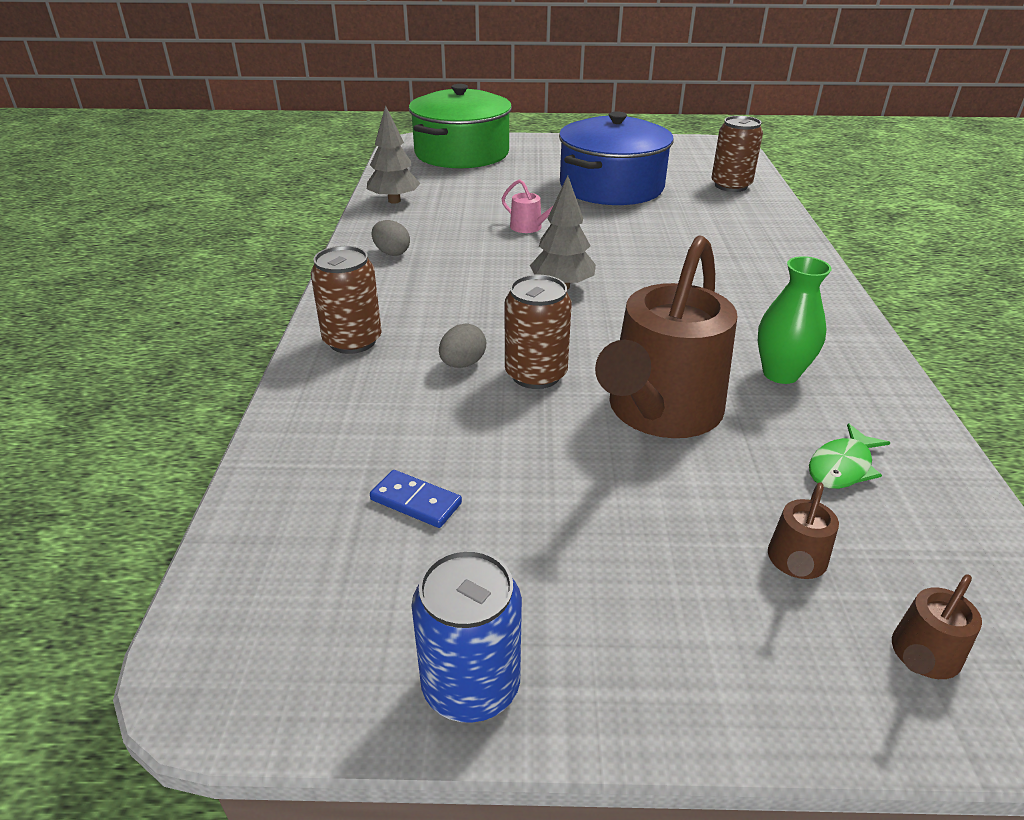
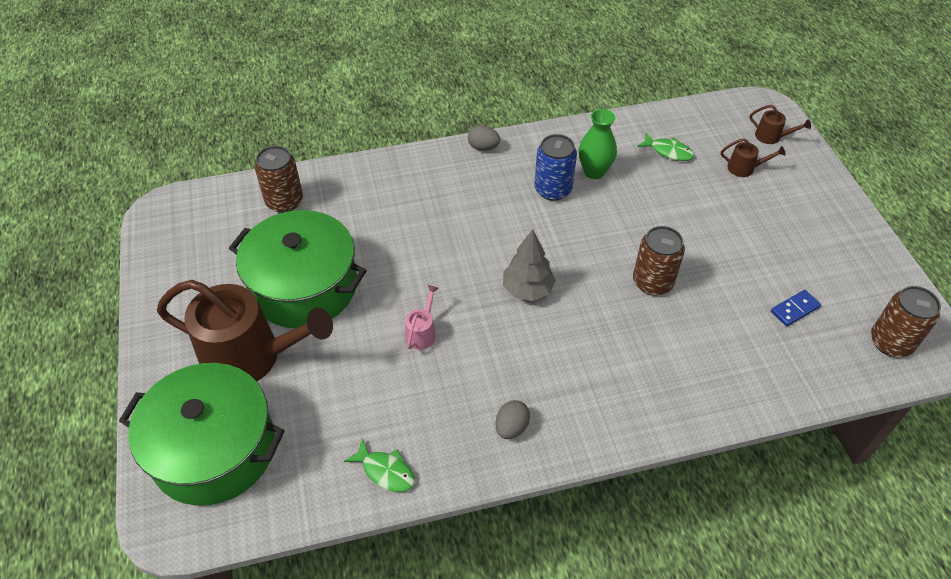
camera: 105 degrees left, 15 degrees up
brown can [311,246,382,354] -> brown can moved to [871,286,941,357]
grey tree [367,105,421,204] -> green fish [344,439,415,492]
blue domino [370,470,462,528] -> blue domino turned 45 degrees clockwise [771,290,821,326]
blue can [411,549,522,723] -> blue can moved to [534,134,577,201]
grey egg [439,323,486,368] -> grey egg moved to [468,125,500,151]
blue pot [559,111,674,205] -> green pot [229,210,367,328]
brown watering can [595,235,737,438] -> brown watering can moved to [157,280,333,381]

